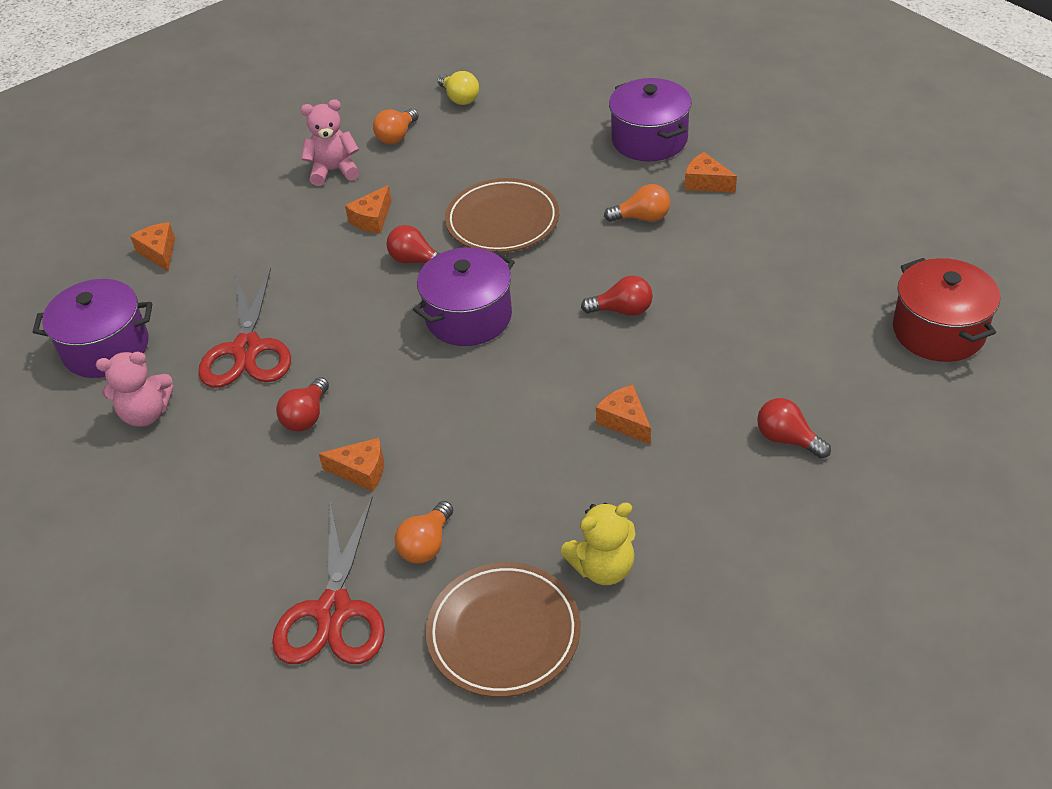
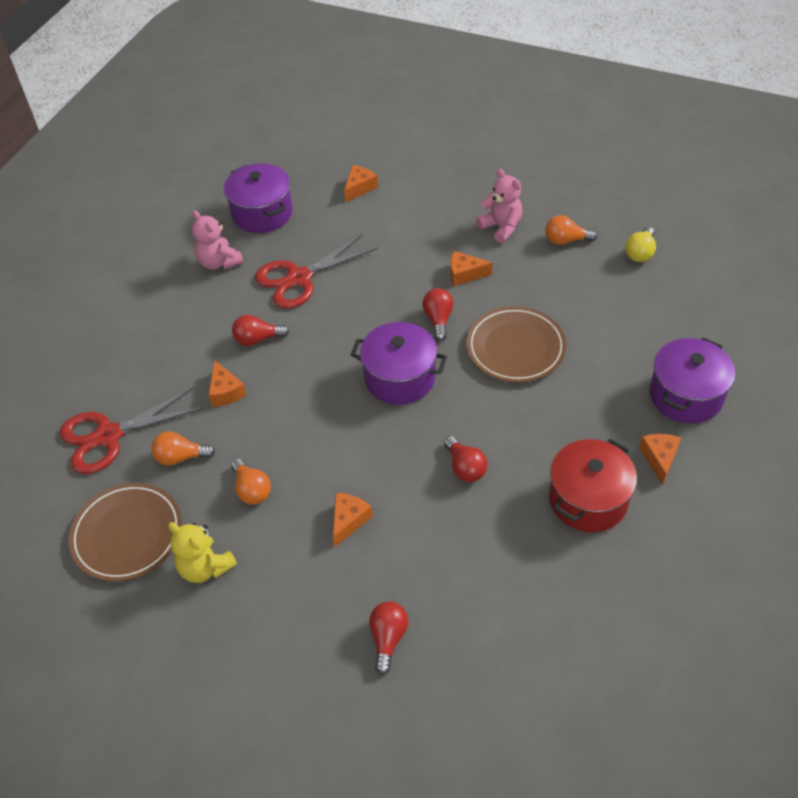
camera: 60 degrees right, 5 degrees up
orange light bulb [604,184,671,222] -> orange light bulb moved to [231,459,271,504]
red pot [893,258,1000,362] -> red pot moved to [549,439,637,532]

